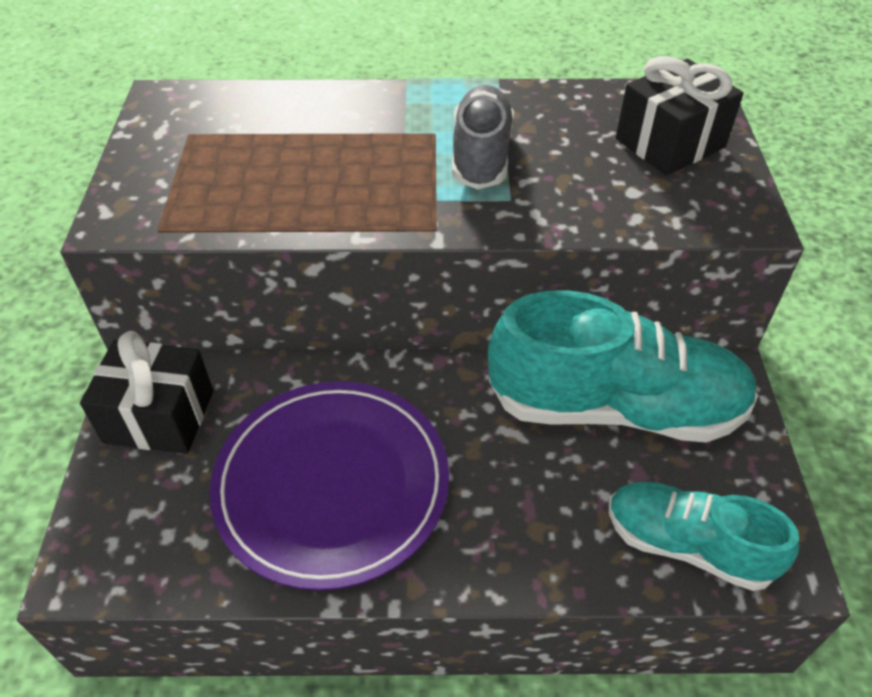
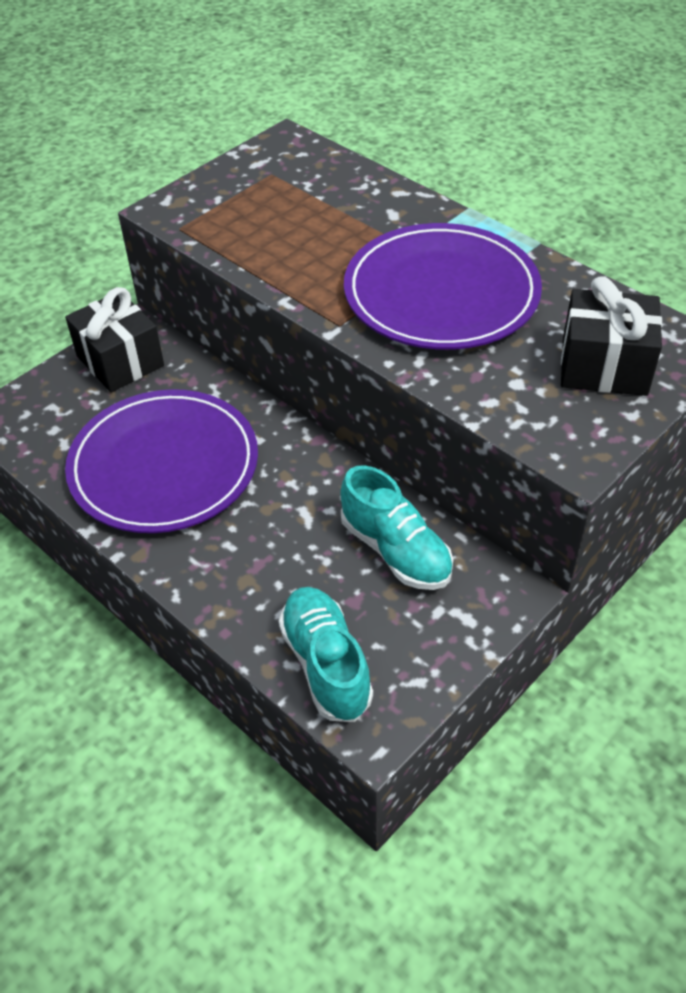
camera: 45 degrees right, 0 degrees up
grey shoe [452,85,514,189] -> purple plate [344,223,542,350]
turquoise shoe [488,290,758,443] -> turquoise shoe [340,465,453,590], size x0.59

